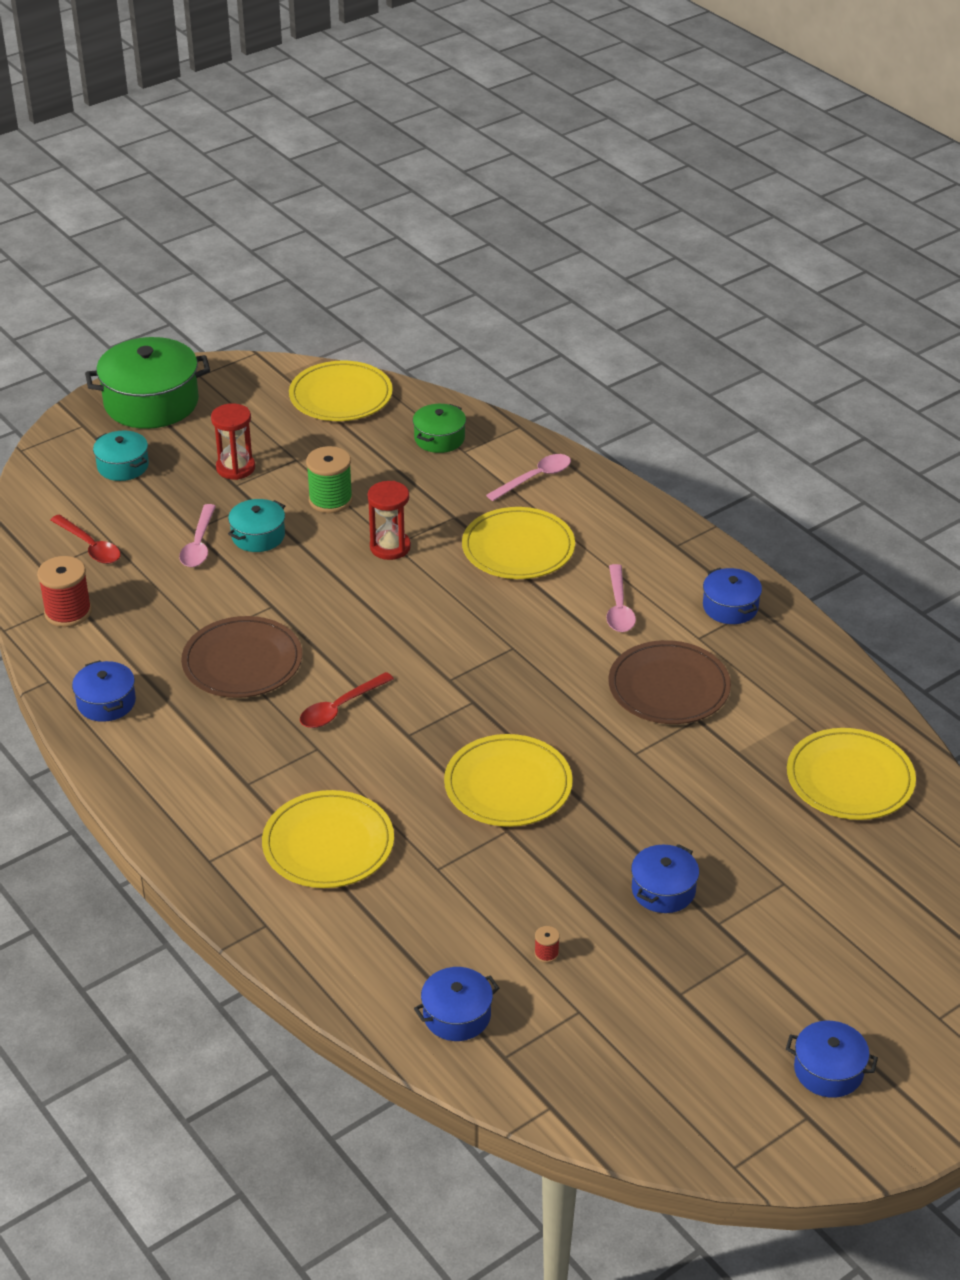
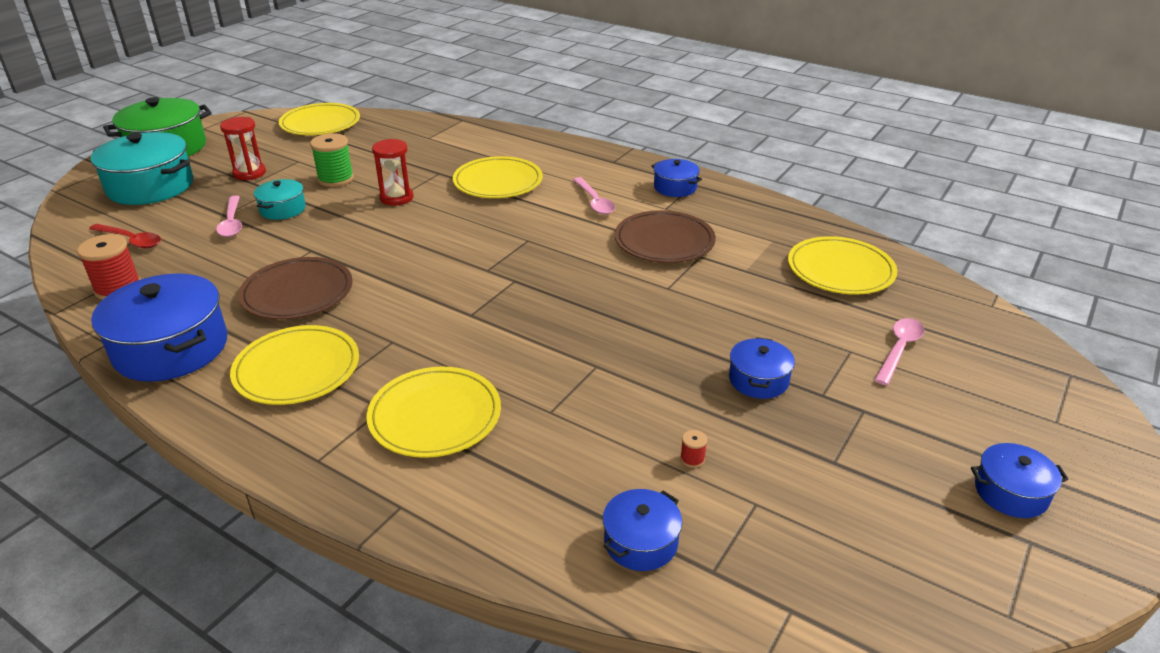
camera: 20 degrees left, 5 degrees down
blue pot [72,660,136,722] -> blue pot [91,273,227,382], size x1.91
turquoise pot [93,430,149,481] -> turquoise pot [91,132,193,205], size x1.91
red spoon [300,672,394,728] -> none
green pot [413,404,466,453] -> none
yellow plate [444,734,573,827] -> yellow plate moved to [230,325,359,405]
pink spoon [486,454,571,501] -> pink spoon moved to [874,318,925,385]

